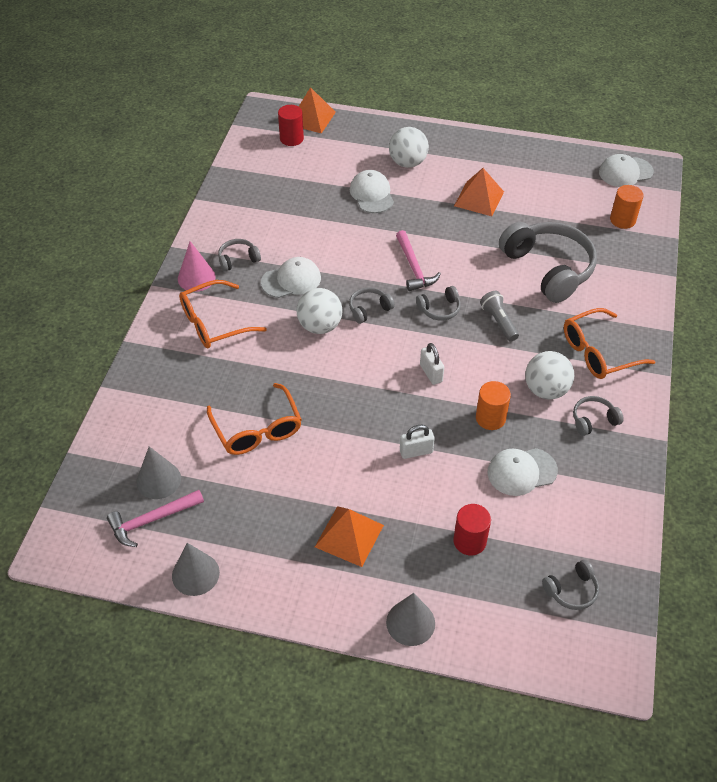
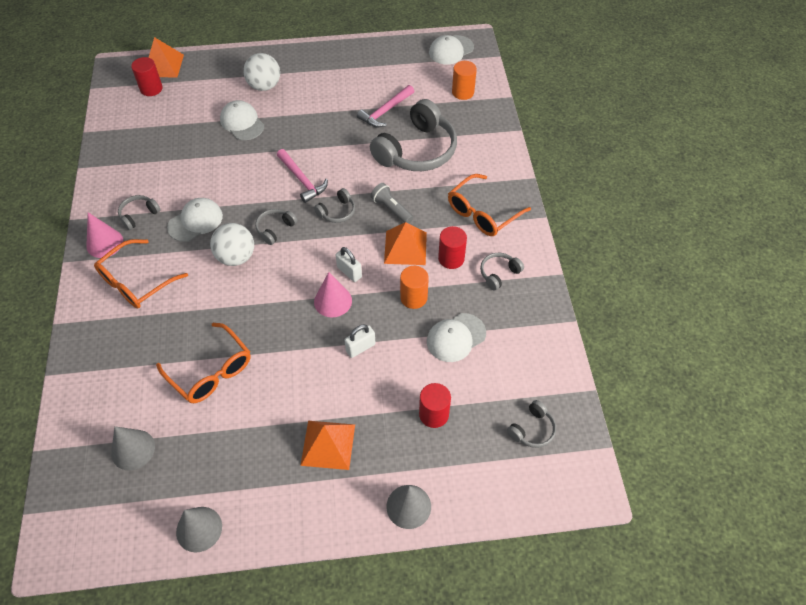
camera: 20 degrees left, 5 degrees up
pink hammer [107,490,204,547] -> pink hammer moved to [357,85,414,127]
orange pyramid [454,168,504,216] -> orange pyramid moved to [384,222,427,265]
grey headphones [499,222,597,303] -> grey headphones turned 90 degrees clockwise [370,99,457,171]
white ball [525,351,574,399] -> red cylinder [438,226,467,269]
none -> pink cone [314,272,352,317]

